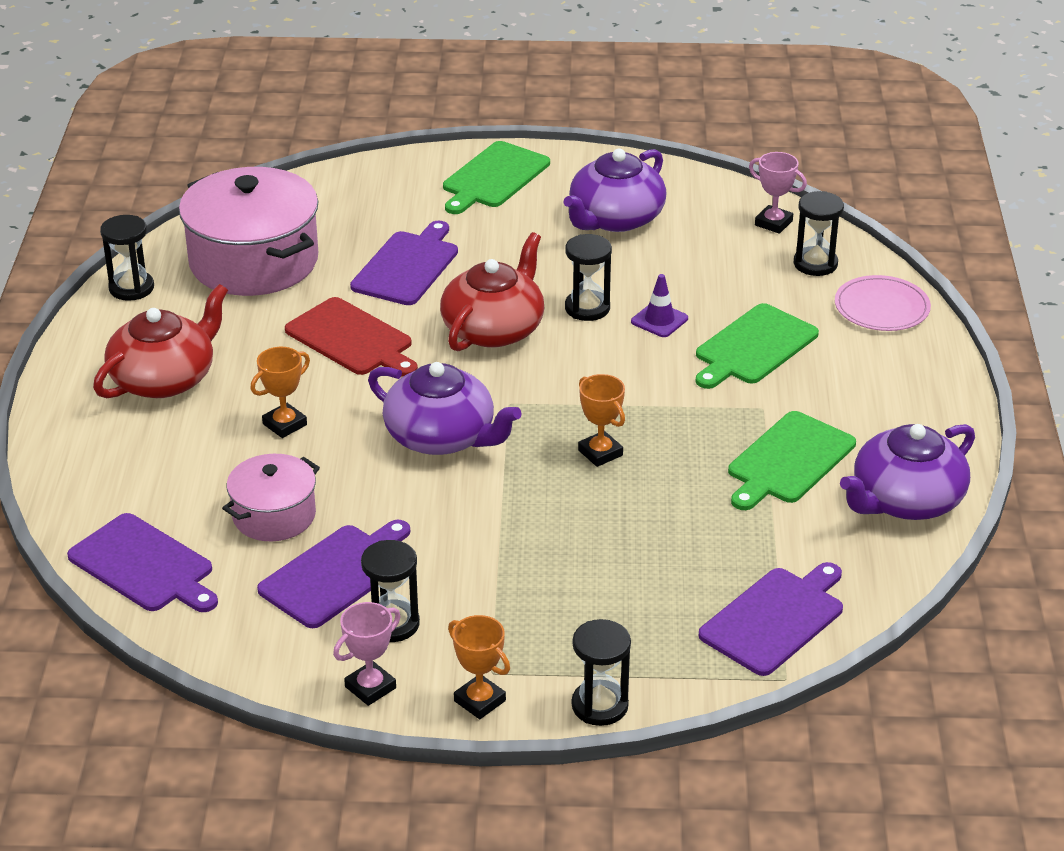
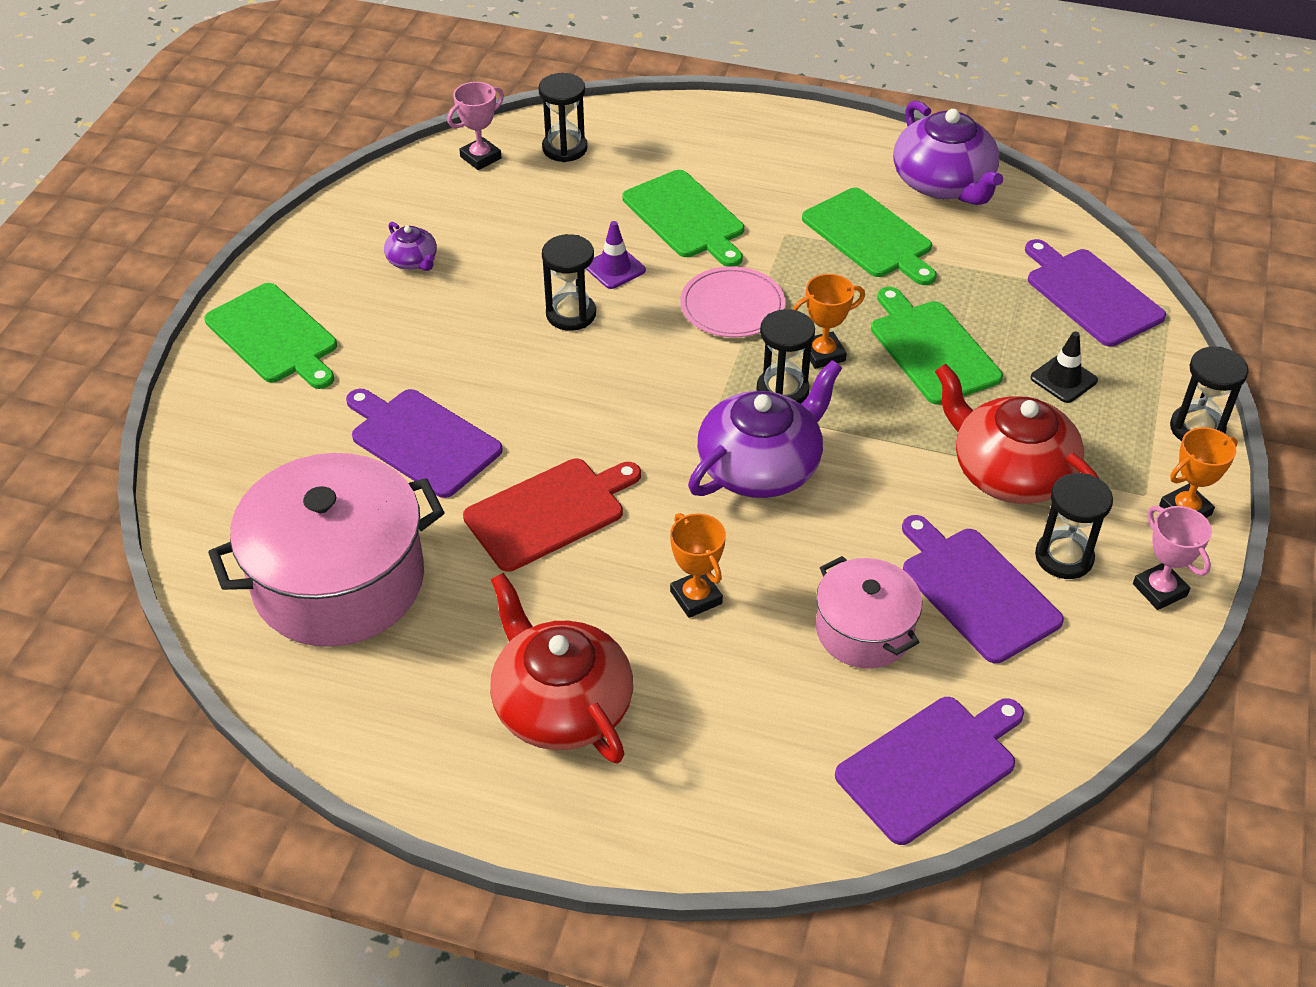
camera: 75 degrees left, 10 degrees up
black hourglass [100,215,154,301] -> black hourglass moved to [756,309,815,404]
red teapot [440,232,544,351] -> red teapot moved to [935,363,1099,504]
purple teapot [564,148,666,232] -> purple teapot [384,222,437,271], size x0.48
pink plate [835,275,931,331] -> pink plate moved to [680,266,786,337]
none -> green cutting board [871,287,1003,405]
none -> black traffic cone [1031,331,1098,403]

